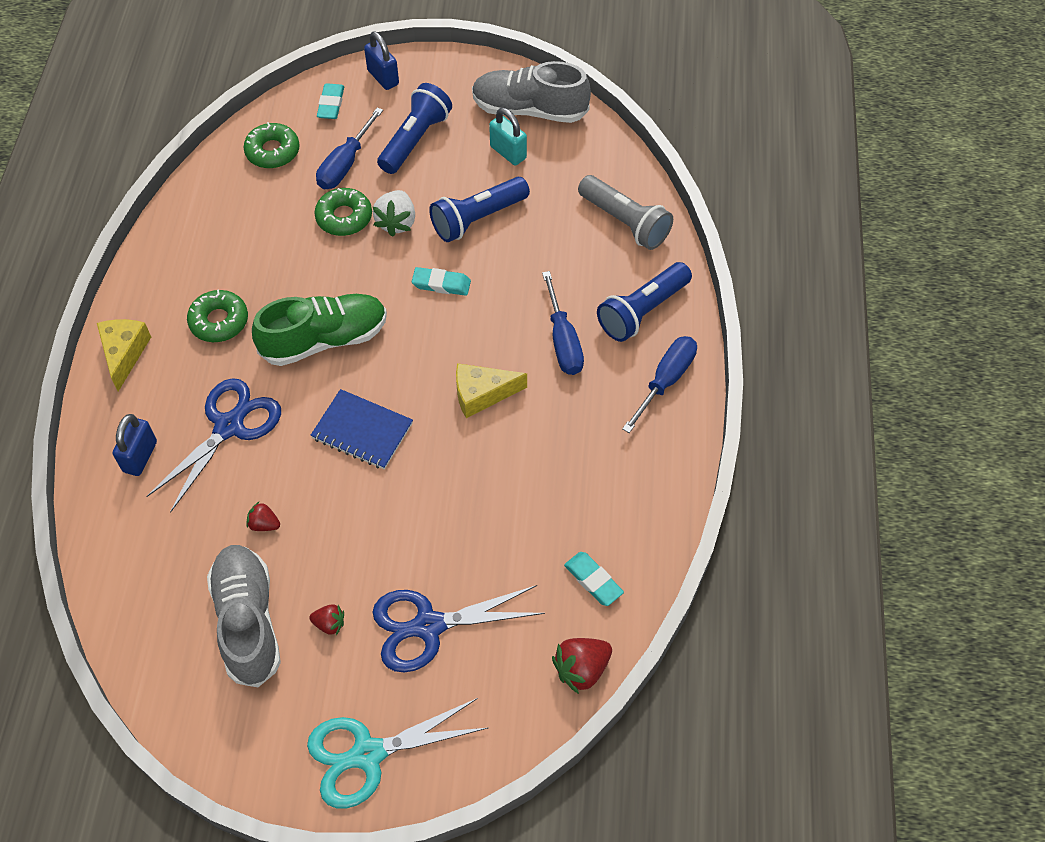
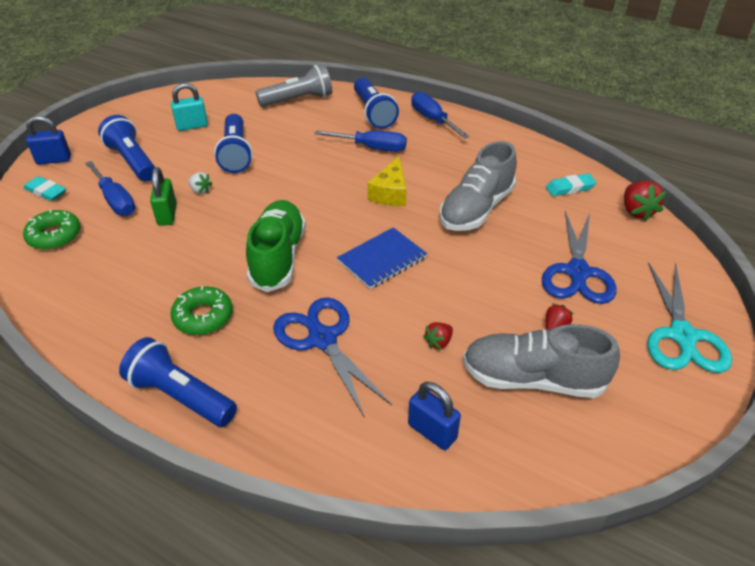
camera: 65 degrees left, 15 degrees down
yellow cheese [97,319,151,391] -> blue flashlight [119,337,237,427]
blue padlock [113,414,157,476] -> blue padlock moved to [408,382,461,450]
green donut [315,188,372,236] -> green padlock [150,167,177,226]
white strawberry [373,190,415,237] -> white strawberry [188,172,212,194], size x0.58
turquoise eraser [412,267,471,296] -> none
grey shoe [472,61,591,123] -> grey shoe moved to [439,141,517,231]

